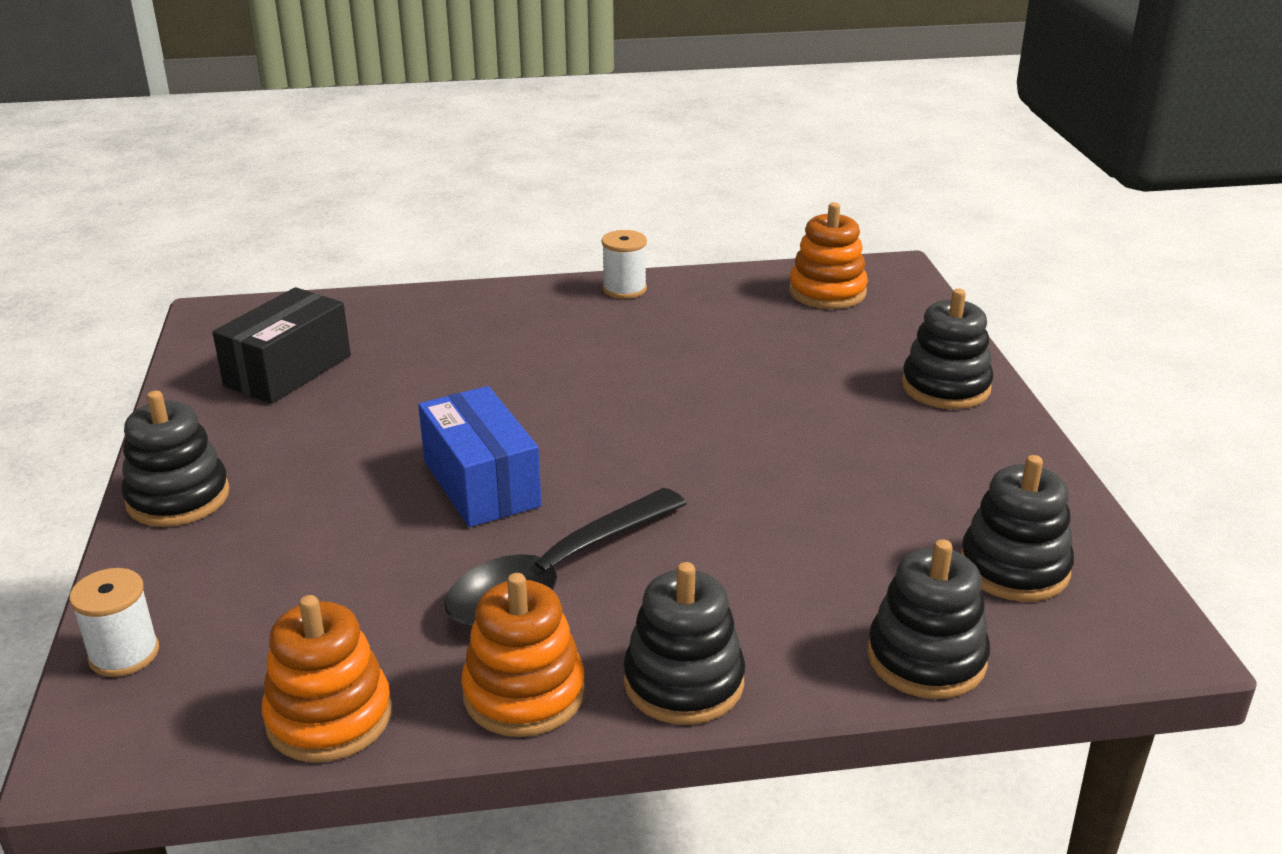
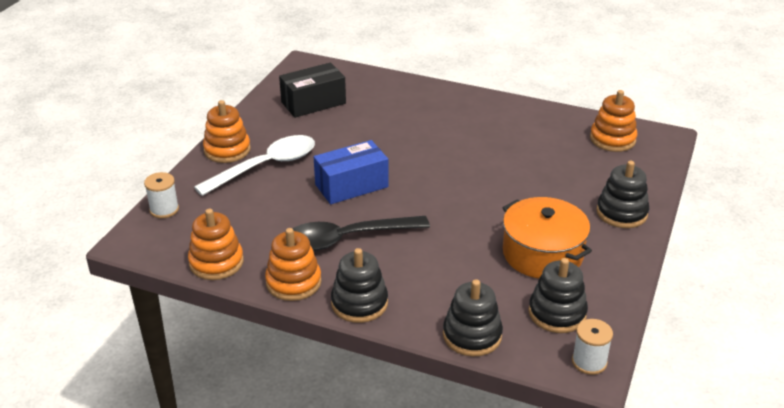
camera: 30 degrees right, 5 degrees up
black stacking toy [121,390,230,527] -> orange stacking toy [203,100,251,163]
blue box [418,386,542,527] -> blue box turned 60 degrees clockwise [314,140,388,204]
white spool [602,230,647,299] -> white spool moved to [572,319,613,375]
none -> white spoon [194,135,315,196]
none -> orange pot [503,197,592,278]

